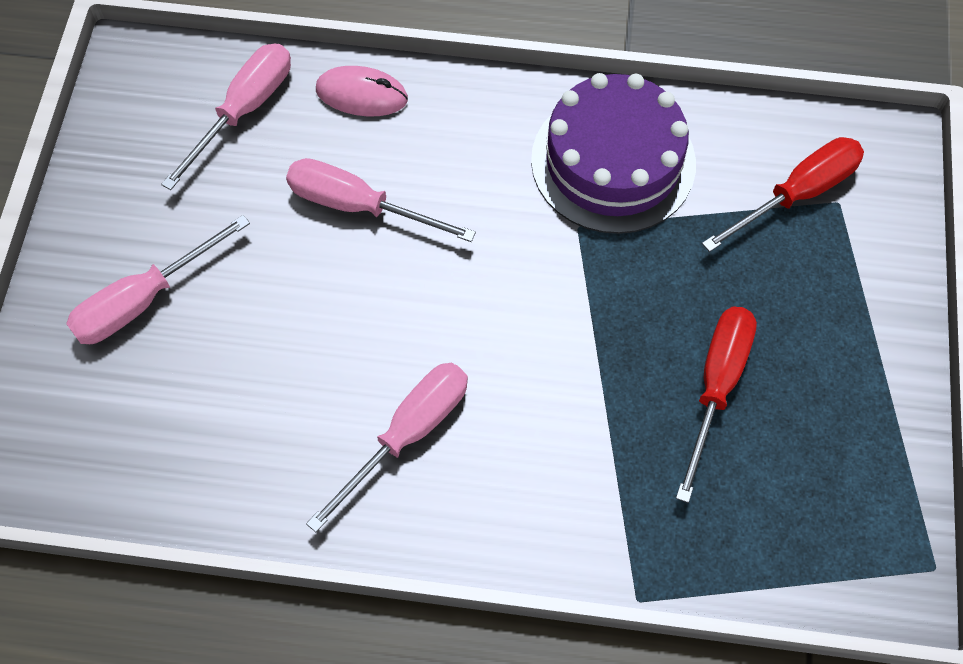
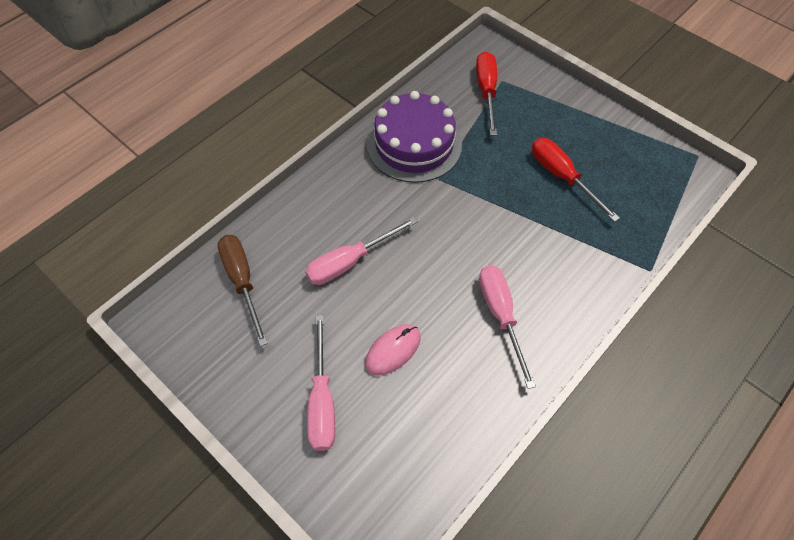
camera: 55 degrees left, 5 degrees down
pink screwdriver [161,43,291,190] -> brown screwdriver [218,235,268,346]
pink mouse [316,66,408,116] -> pink mouse moved to [365,324,421,376]

